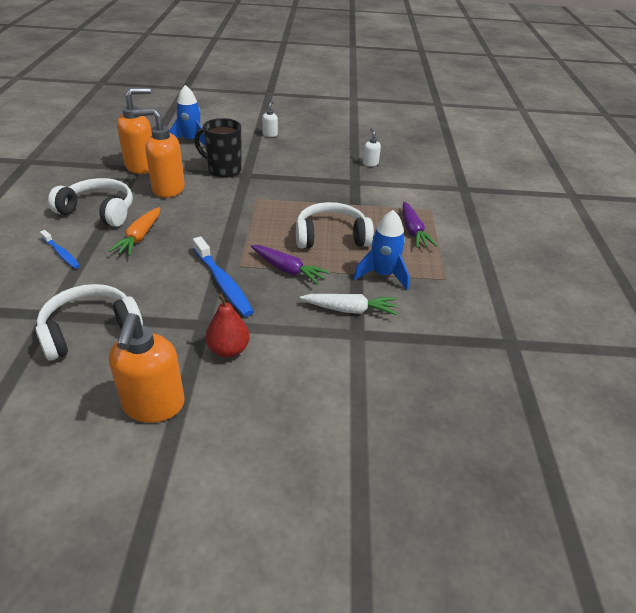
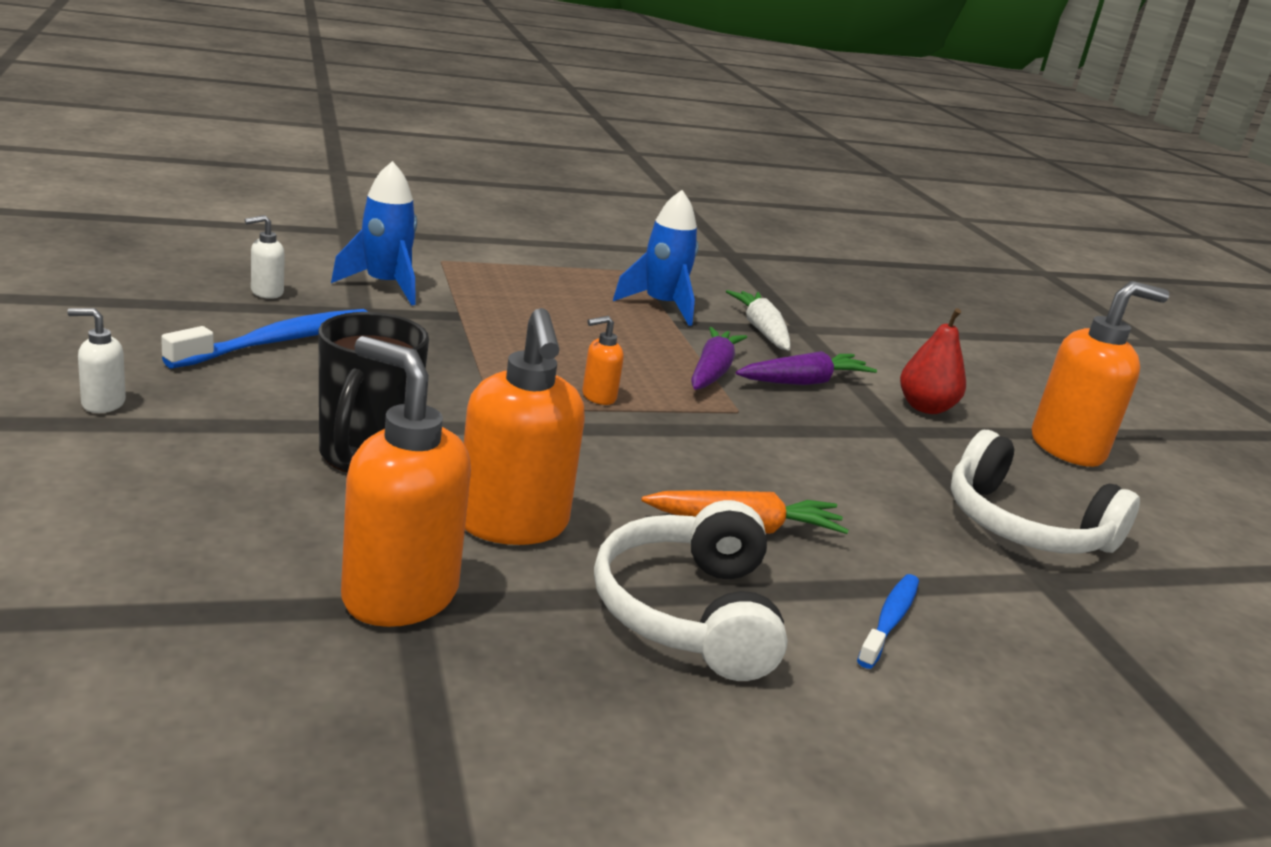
camera: 110 degrees left, 15 degrees down
blue rocket [169,85,205,145] -> blue rocket moved to [331,161,417,305]
blue toothbrush [193,236,254,317] -> blue toothbrush moved to [161,309,368,369]
white headphones [296,202,374,249] -> none
purple carrot [402,202,437,248] -> purple carrot moved to [736,351,877,385]
none -> orange soap dispenser [582,316,624,405]

